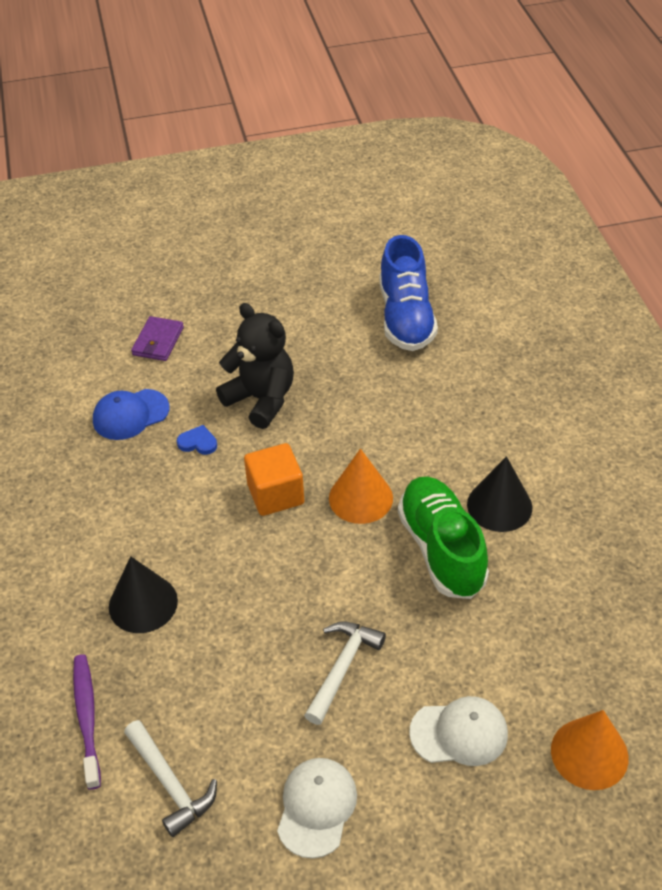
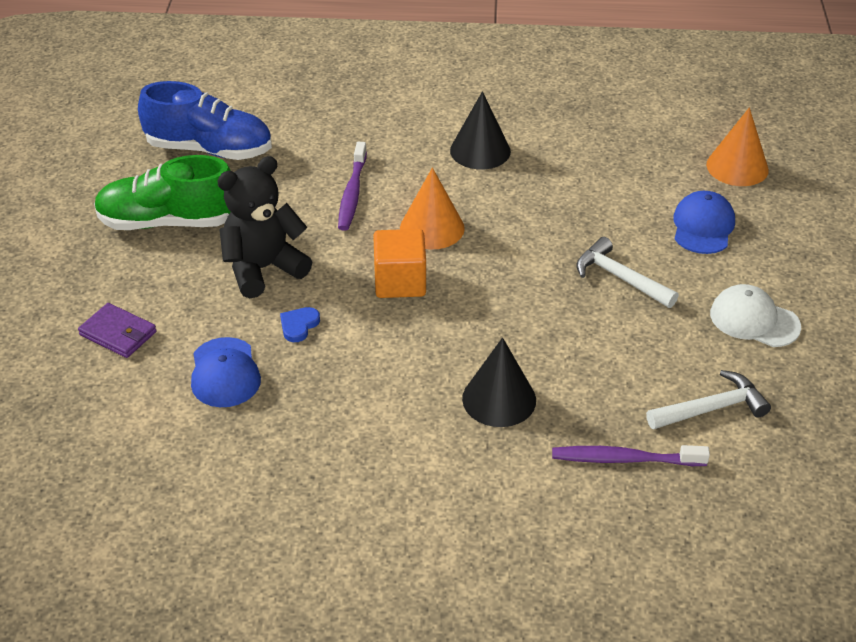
camera: 75 degrees left, 5 degrees down
green shoe [398,477,489,599] -> green shoe moved to [94,155,231,230]
white cap [409,696,508,766] -> blue cap [673,191,735,254]
none -> purple toothbrush [338,142,367,231]

